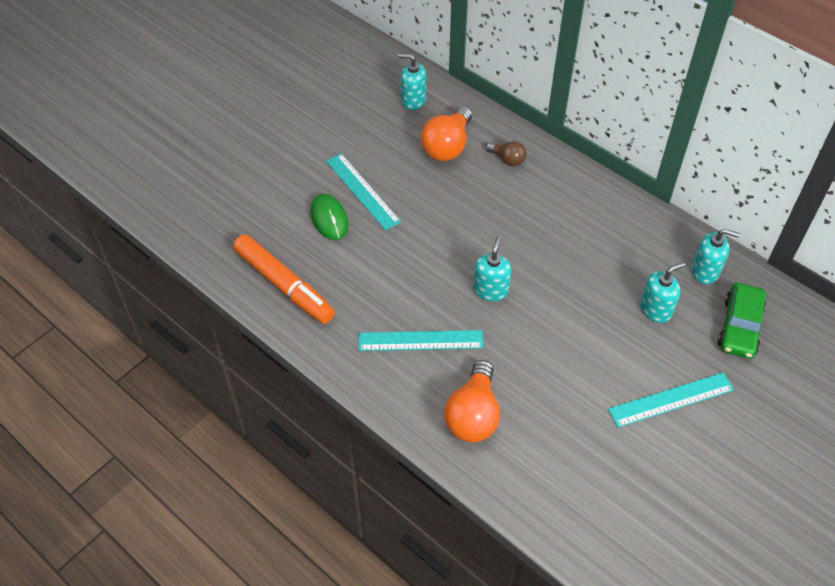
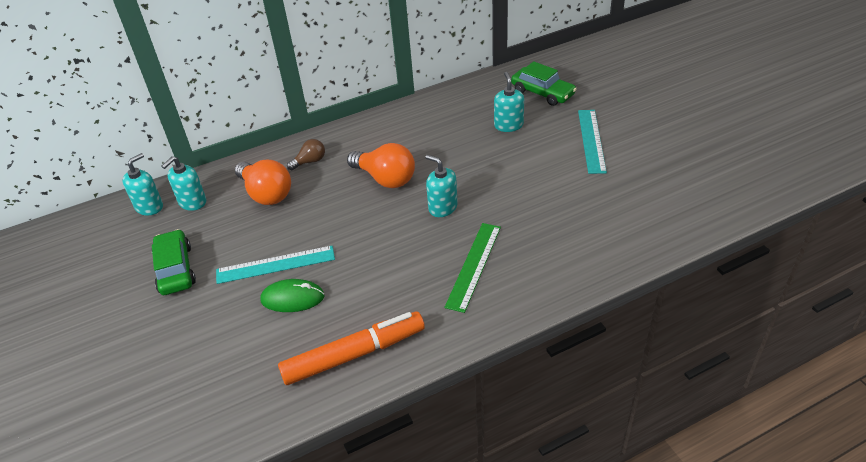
camera: 65 degrees left, 10 degrees down
turquoise ruler [358,330,483,351] -> green ruler [445,223,501,313]
orange light bulb [444,360,500,442] -> orange light bulb moved to [347,143,415,188]
turquoise soap dispenser [692,229,740,284] -> turquoise soap dispenser moved to [123,153,163,216]
none -> green car [152,229,196,295]

